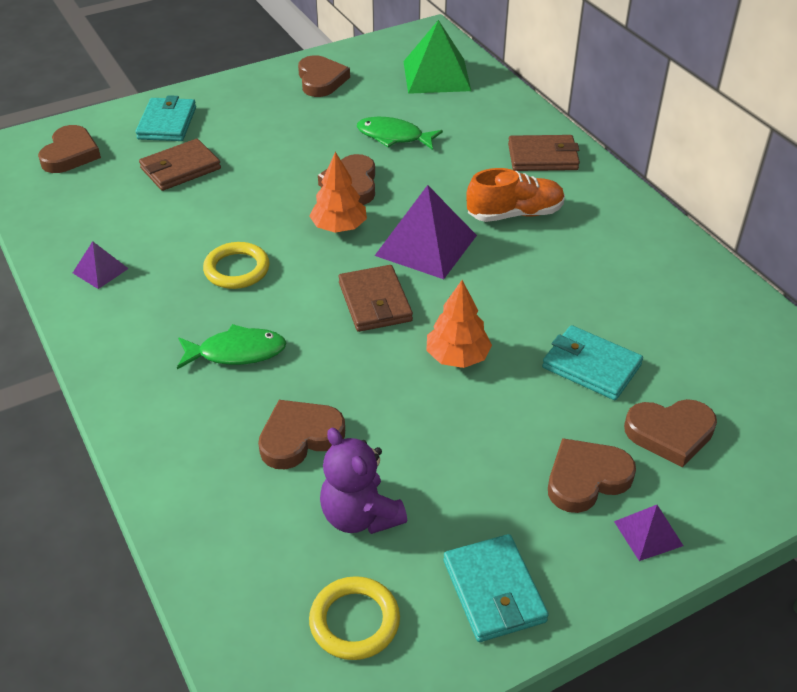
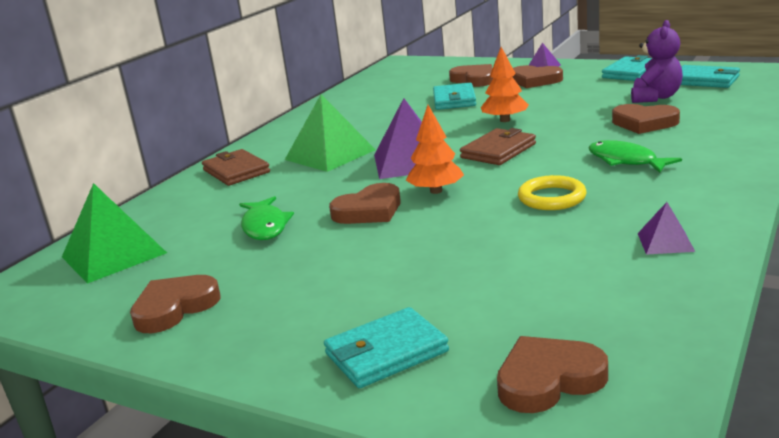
camera: 120 degrees left, 20 degrees down
brown wallet [139,139,221,191] -> none
yellow ring [309,576,400,660] -> turquoise wallet [681,65,740,88]
orange shoe [466,168,565,222] -> green pyramid [285,94,376,172]

